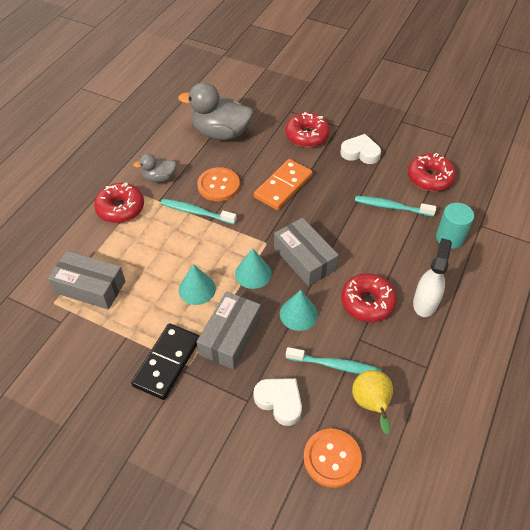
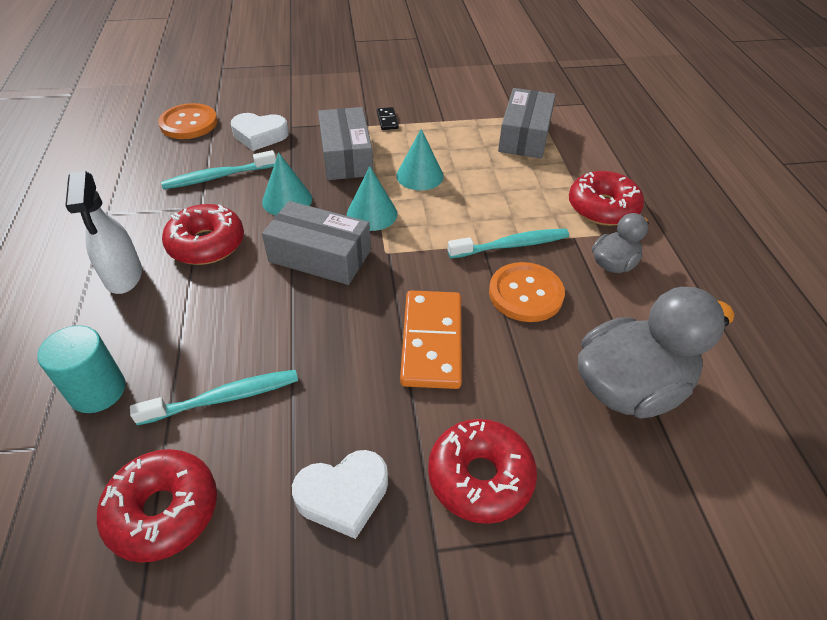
camera: 145 degrees right, 5 degrees down
grey box [48,251,125,310] -> grey box turned 60 degrees counterclockwise [498,88,556,159]
black domino [131,323,199,400] -> black domino [377,107,399,130], size x0.44
yellow pear [352,370,393,434] -> none

